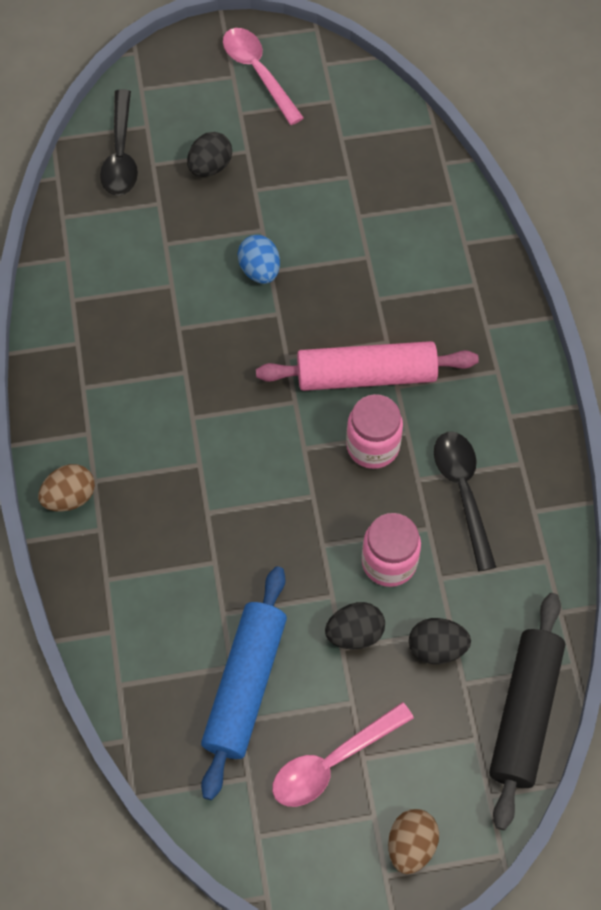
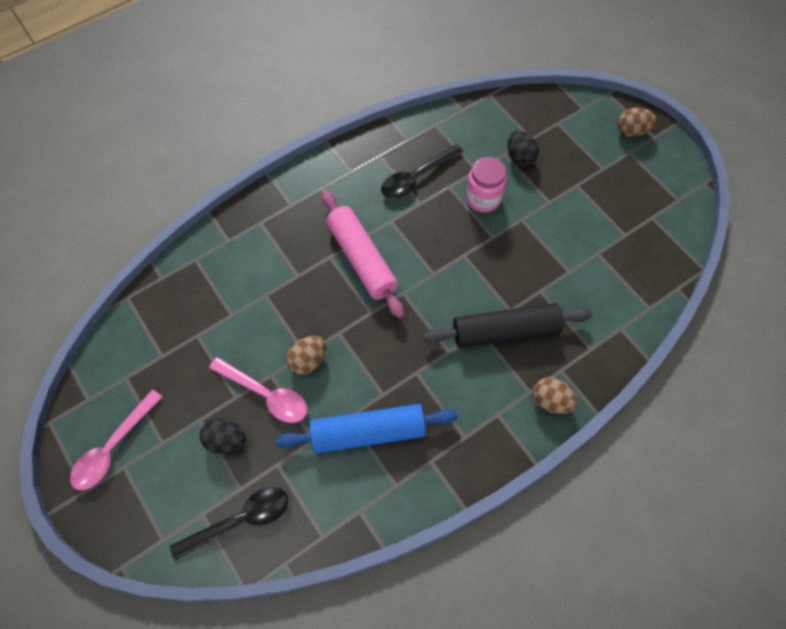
camera: 115 degrees left, 0 degrees up
blue rolling pin [201,566,287,800] -> blue rolling pin moved to [276,404,458,454]
blue egg [238,235,280,284] -> brown egg [287,336,326,375]
pink spoon [272,702,414,807] -> pink spoon moved to [209,357,308,423]
black egg [325,602,385,650] -> none
pink jar [346,394,403,469] -> none
black rolling pin [489,593,565,830] -> black rolling pin moved to [423,303,592,348]

